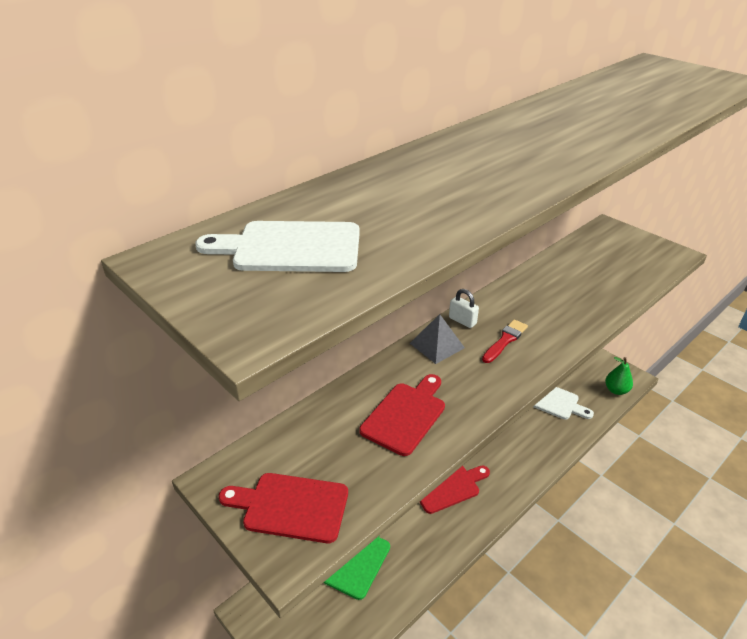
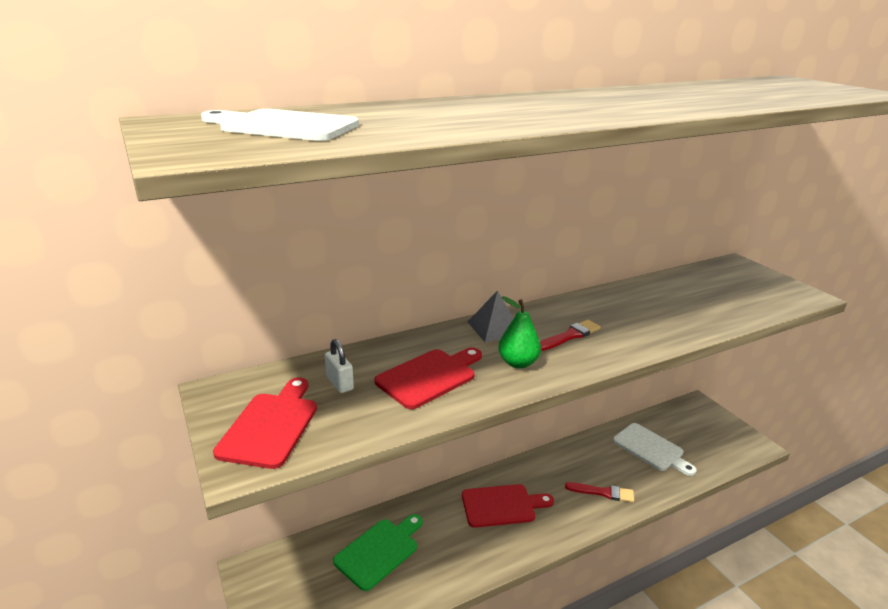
camera: 15 degrees right, 10 degrees down
red cutting board [219,473,348,543] -> red cutting board turned 75 degrees clockwise [213,378,317,469]
white padlock [449,289,479,328] -> white padlock moved to [325,339,354,393]
green pear [605,357,633,395] -> green pear moved to [498,296,541,369]
none -> red brush [565,482,634,502]

